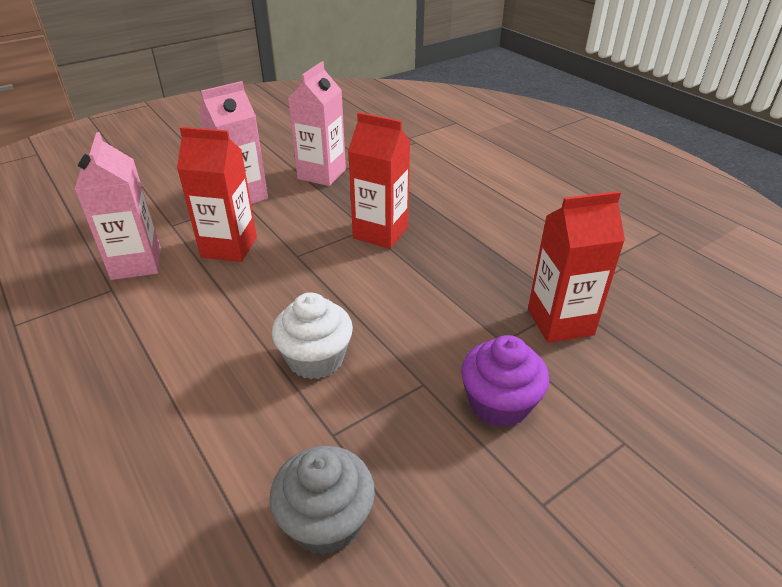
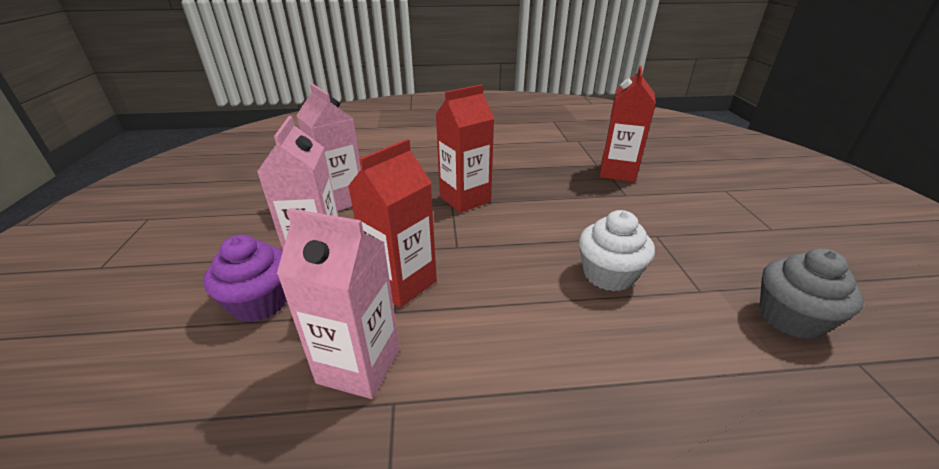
camera: 60 degrees left, 5 degrees down
purple cupcake [461,335,549,428] -> purple cupcake moved to [203,235,287,322]

